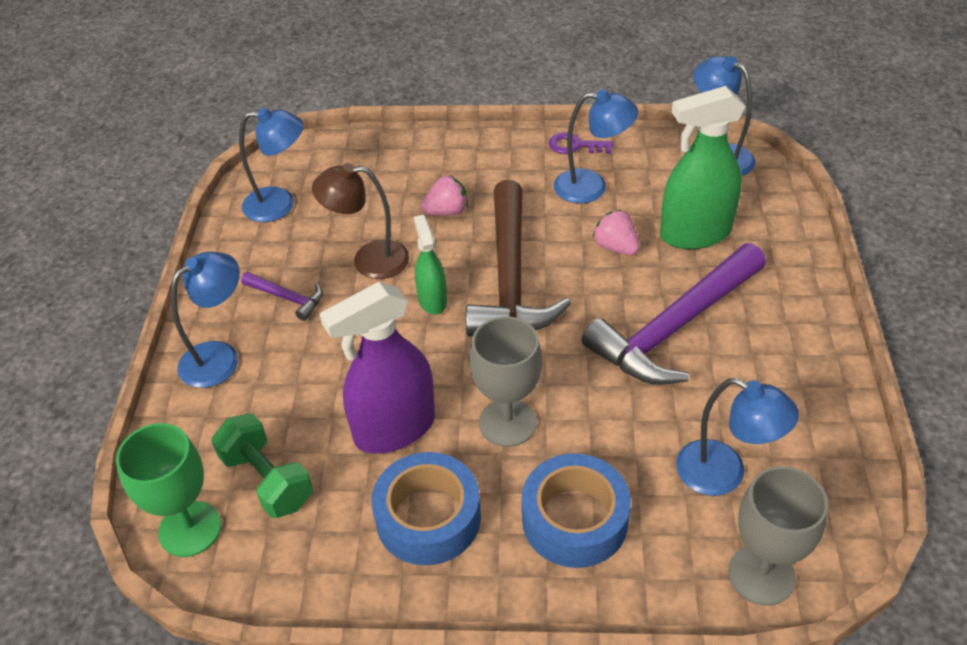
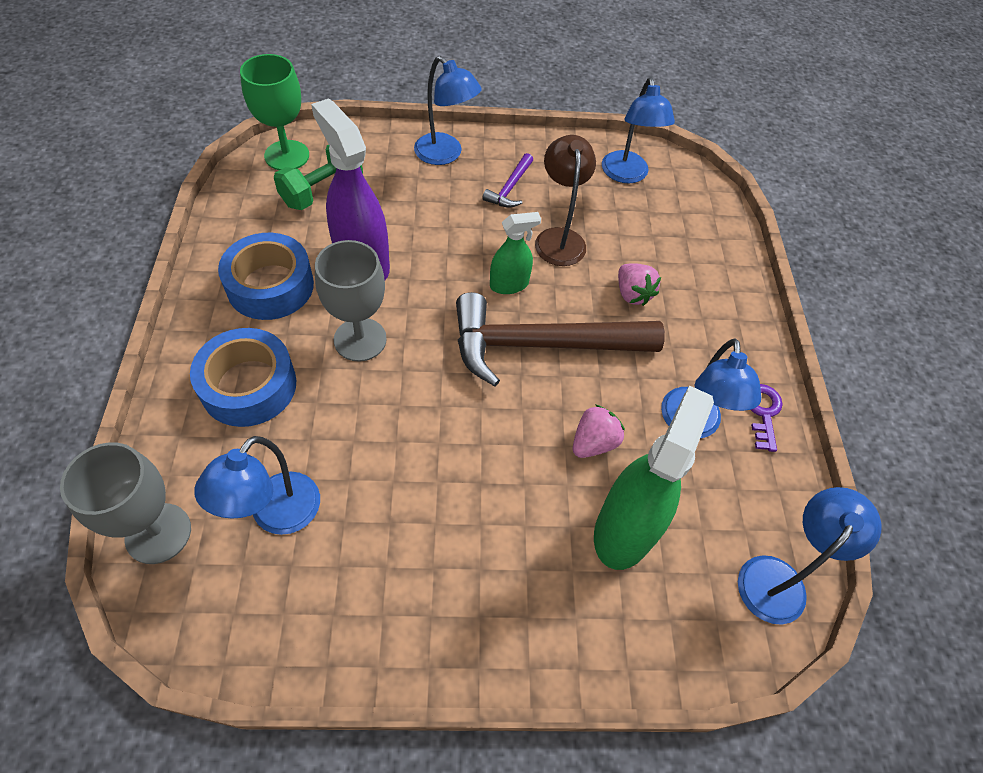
camera: 80 degrees right, 10 degrees up
purple hammer [582,243,766,385] -> none
green spray bottle [660,86,746,249] -> green spray bottle turned 45 degrees clockwise [594,385,714,570]

